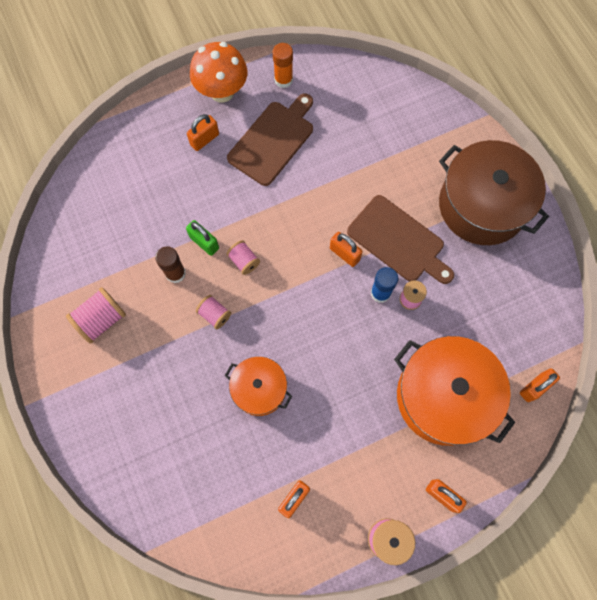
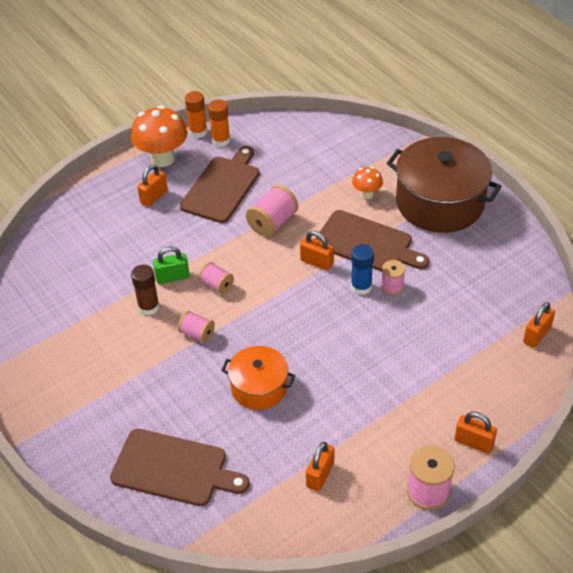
camera: 10 degrees left, 25 degrees down
pink spool [66,287,126,344] -> pink spool moved to [246,185,298,237]
green padlock [186,220,219,256] -> green padlock turned 45 degrees counterclockwise [153,246,190,284]
orange pot [394,336,515,446] -> none
none -> brown cutting board [110,429,250,506]
none -> orange glue stick [185,91,207,138]
none -> orange mushroom [352,167,383,199]

